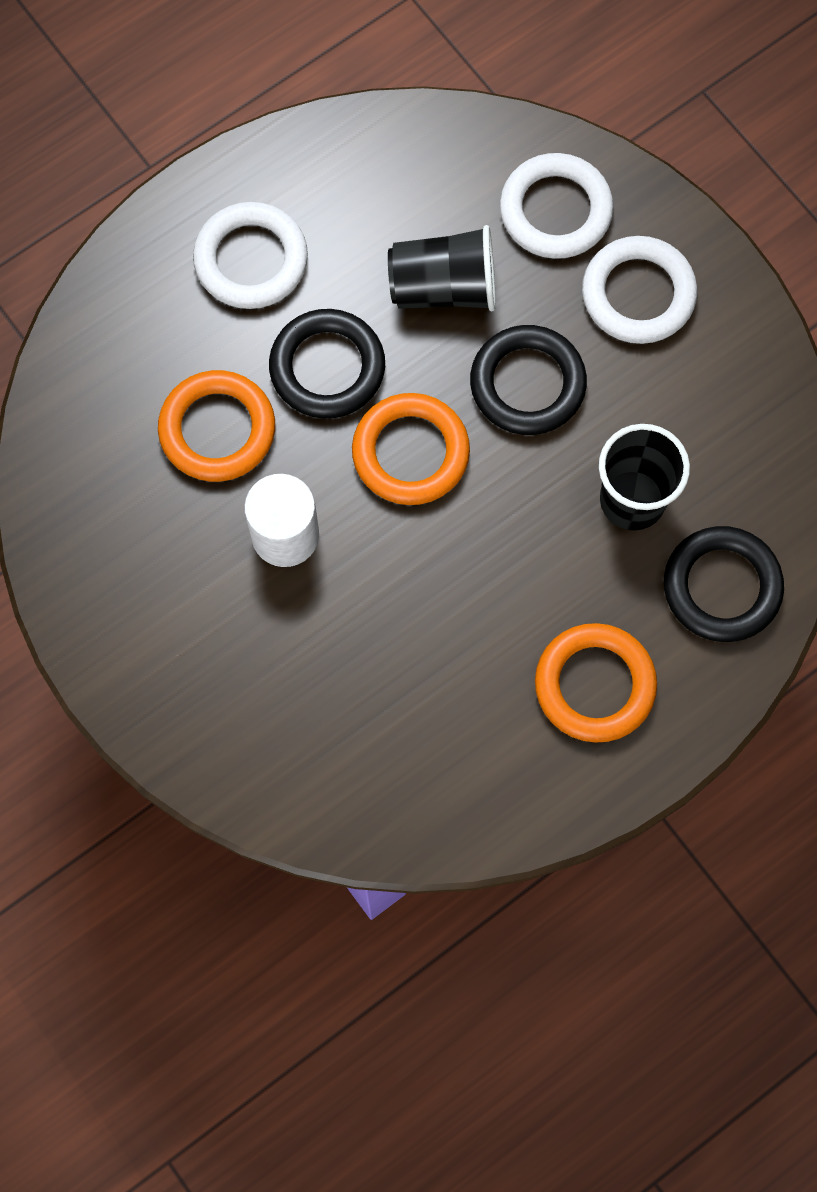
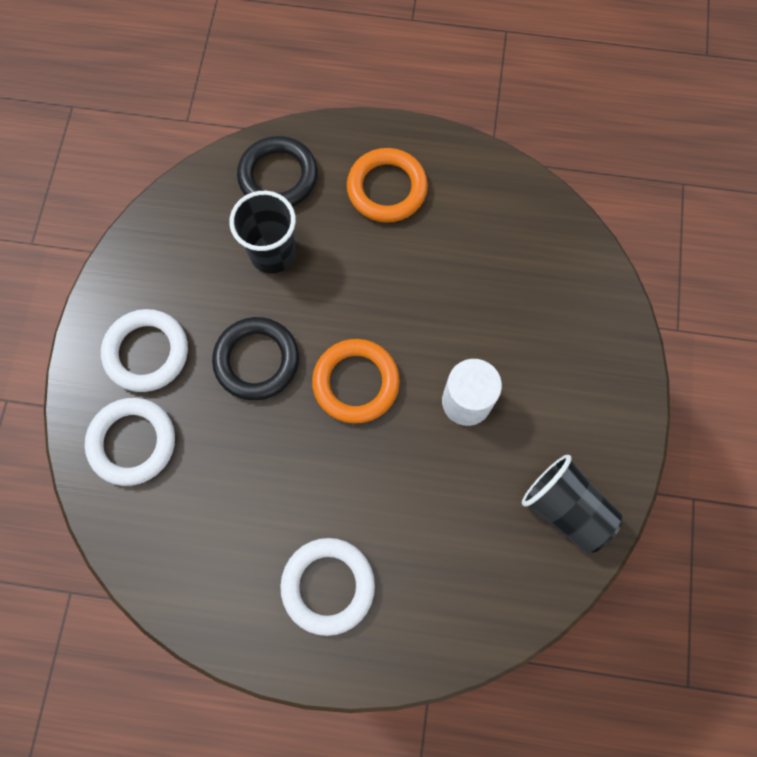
camera: 135 degrees left, 0 degrees up
orange ring [158,370,275,482] -> none
black ring [269,309,385,419] -> none
black cup [388,225,496,311] -> black cup moved to [522,455,622,553]

